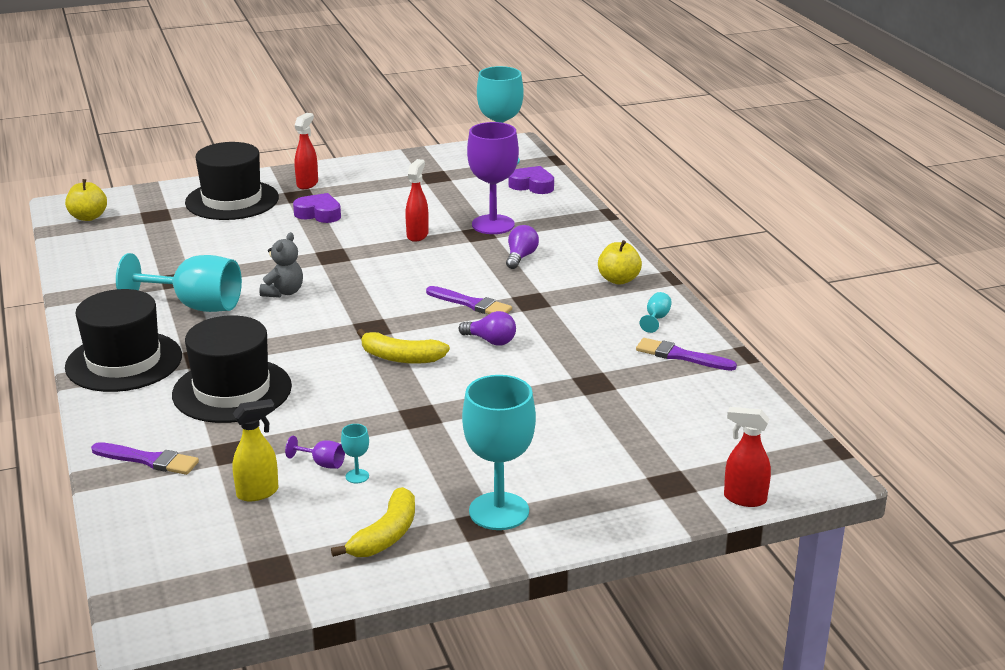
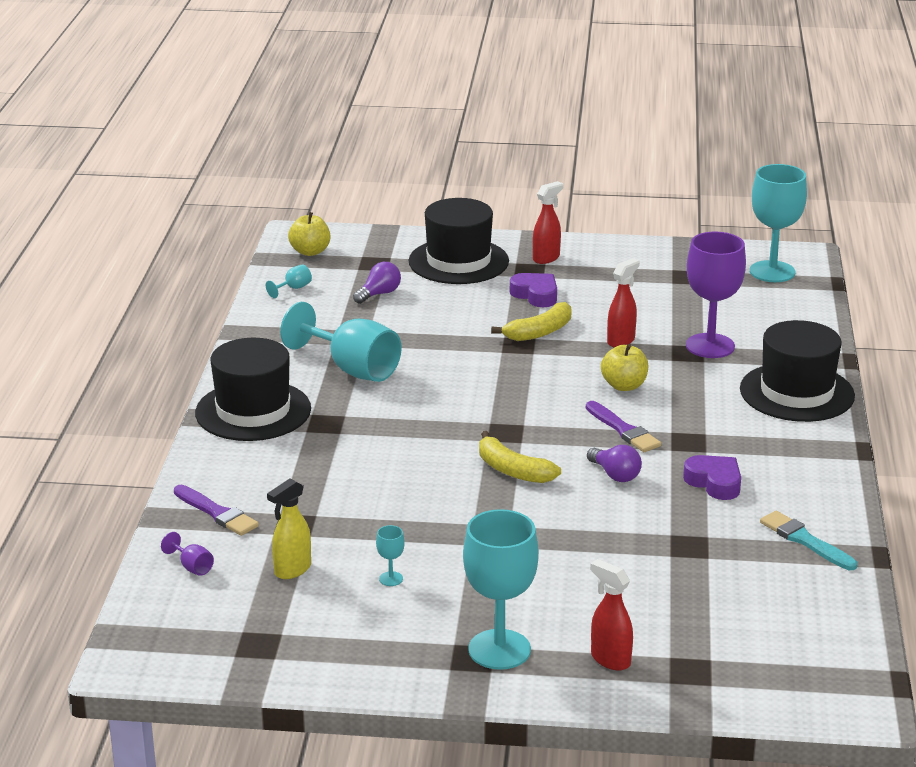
camera: 25 degrees right, 0 degrees up
black hat [172,315,292,423] -> black hat moved to [740,320,855,422]
yellow spray bottle [233,399,279,501] -> yellow spray bottle turned 135 degrees clockwise [267,478,311,579]
grey teddy bear [259,232,303,298] -> none
purple goblet [285,436,345,469] -> purple goblet moved to [161,532,214,576]
yellow banana [331,487,415,557] -> yellow banana moved to [491,302,572,341]
purple light bulb [506,225,539,269] -> purple light bulb moved to [353,262,401,304]
purple heart [508,166,554,194] -> purple heart moved to [683,455,741,500]
yellow apple [598,240,642,285] -> yellow apple moved to [601,344,649,391]
purple brush [636,338,737,371] -> turquoise brush [760,511,857,570]
turquoise goblet [640,292,672,333] -> turquoise goblet moved to [266,264,312,298]
red spray bottle [724,407,771,507] -> red spray bottle moved to [590,559,633,670]

